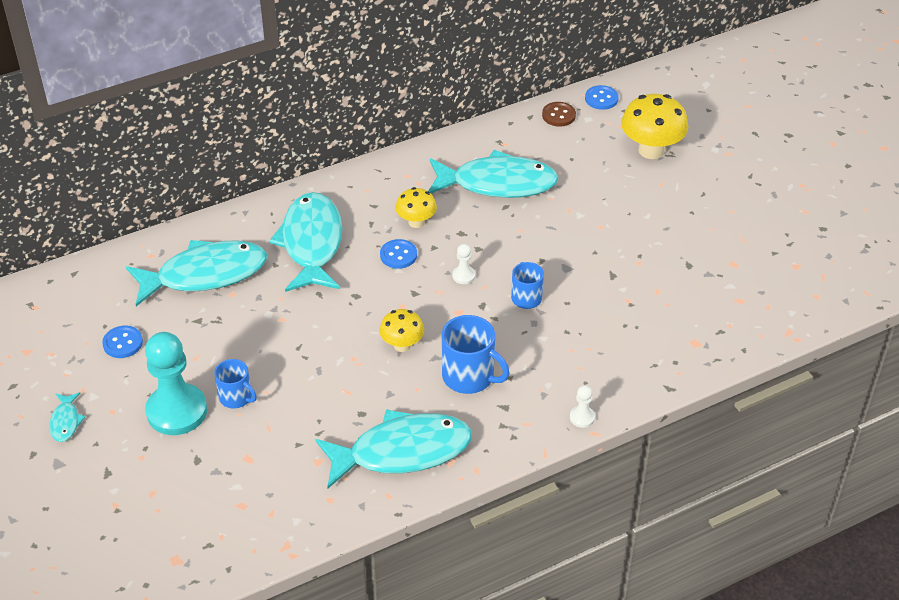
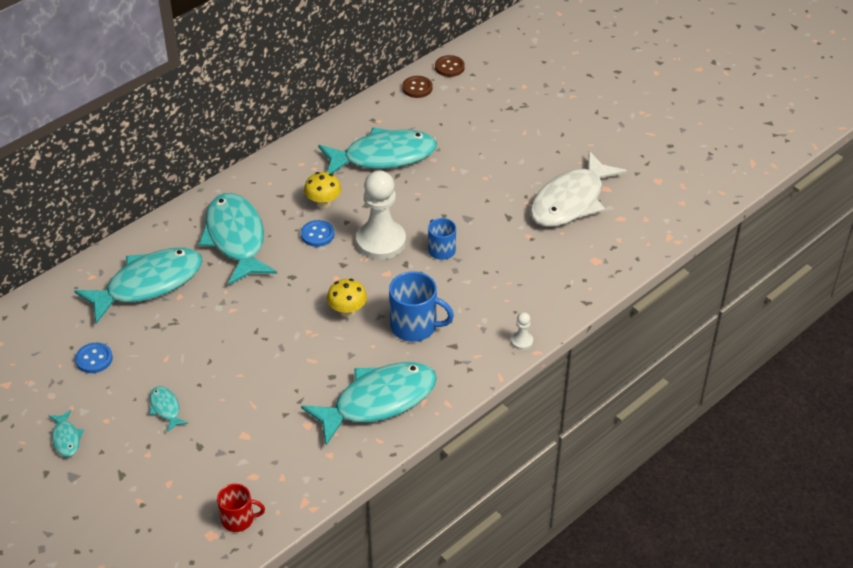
camera: 15 degrees left, 0 degrees up
turquoise pawn [145,332,207,435] -> turquoise fish [149,386,189,432]
blue mug [214,359,257,409] -> none
white pawn [452,244,475,284] -> white pawn [356,170,406,259], size x2.39
blue button [585,85,619,110] -> brown button [435,55,465,77]
yellow mushroom [621,94,688,159] -> none
none -> red mug [217,484,265,532]
none -> white fish [530,151,627,227]

